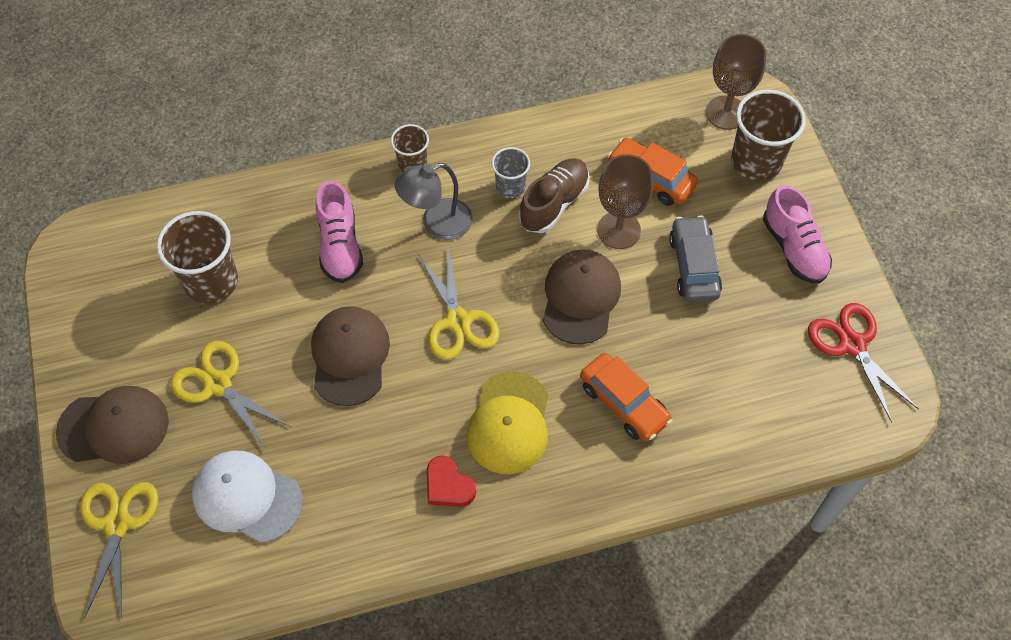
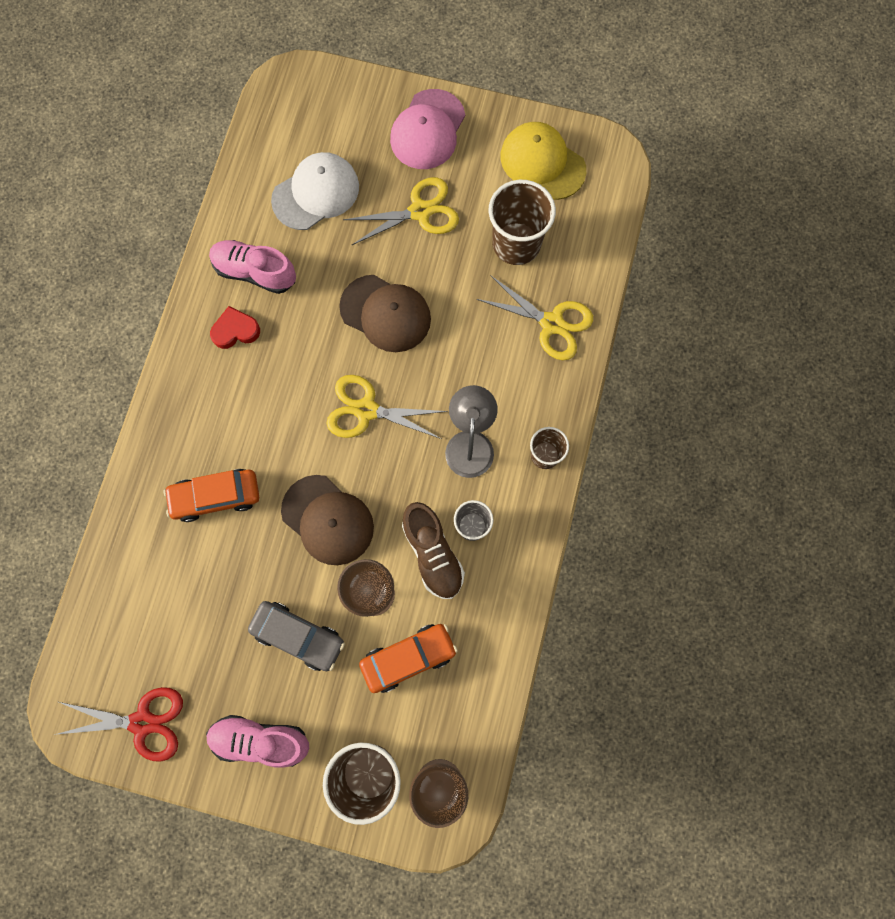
camera: 120 degrees right, 15 degrees up
brown cap [56,386,169,464] -> pink cap [390,89,465,169]
yellow scissors [80,482,158,619] -> yellow scissors moved to [476,275,593,360]
pink shoe [316,181,363,283] -> pink shoe moved to [209,240,296,294]
yellow cap [467,371,548,474] -> yellow cap moved to [501,122,586,200]

